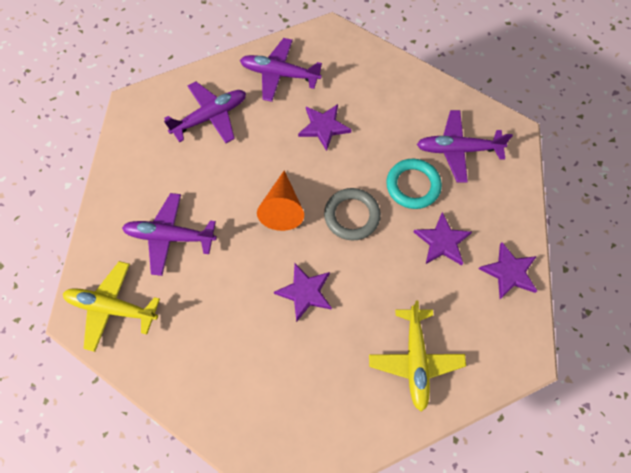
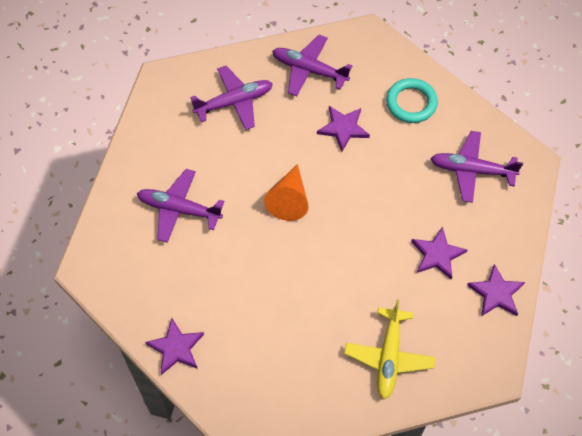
camera: 10 degrees right, 5 degrees down
yellow plane [63,261,160,352] -> none
purple star [274,264,332,322] -> purple star moved to [145,318,204,375]
grey ring [324,188,381,241] -> none
turquoise ring [386,159,442,209] -> turquoise ring moved to [386,78,438,123]

